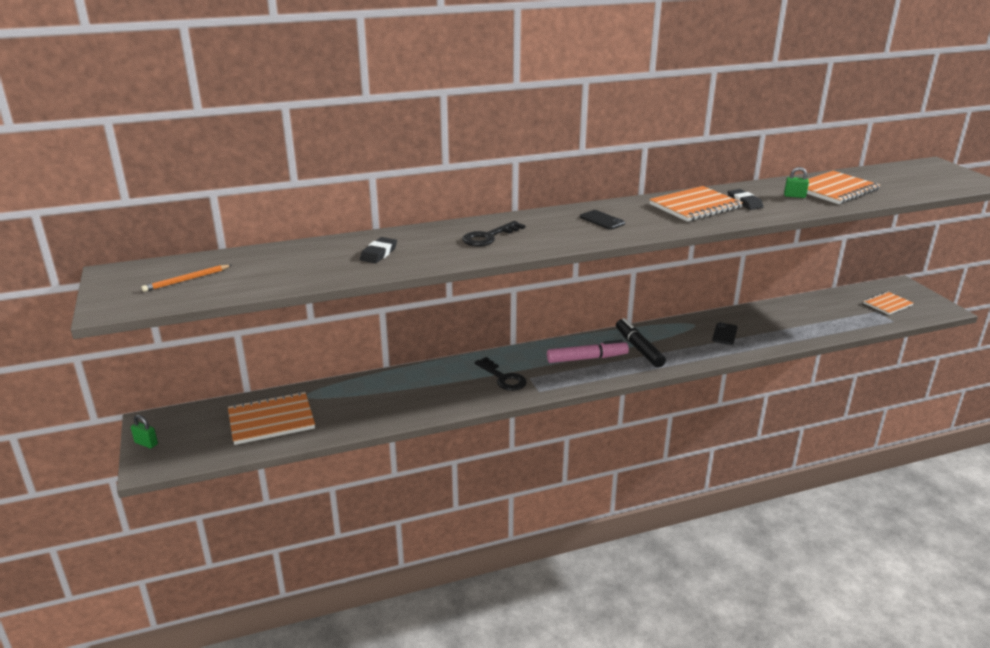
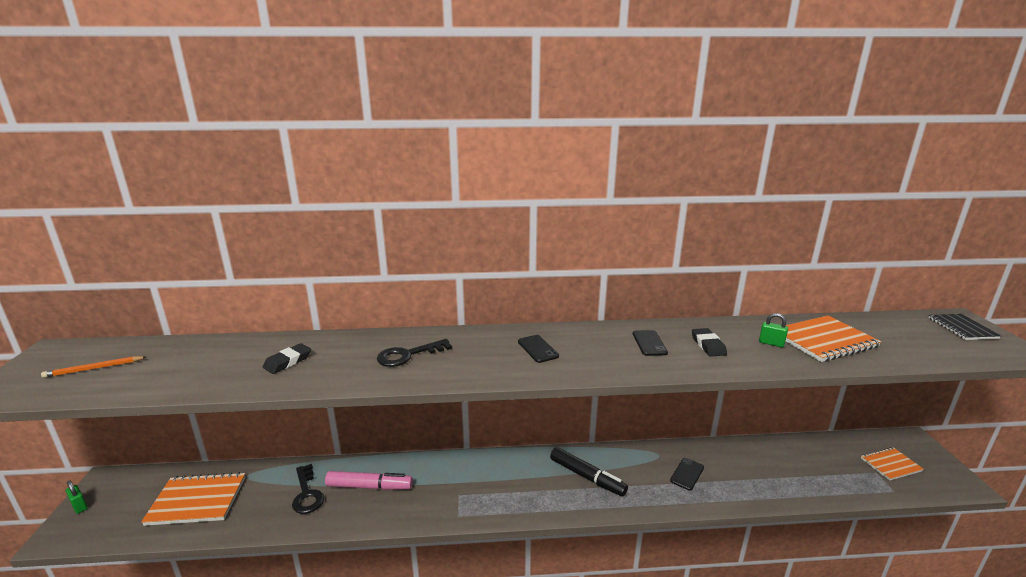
camera: 15 degrees right, 5 degrees down
black key [474,357,527,391] -> black key moved to [292,464,324,514]
pink marker [547,340,629,363] -> pink marker moved to [325,471,413,490]
black marker [616,318,666,367] -> black marker turned 135 degrees clockwise [550,447,628,496]
orange notebook [649,186,743,222] -> black phone [633,330,668,356]
none -> black notebook [928,314,1001,340]

